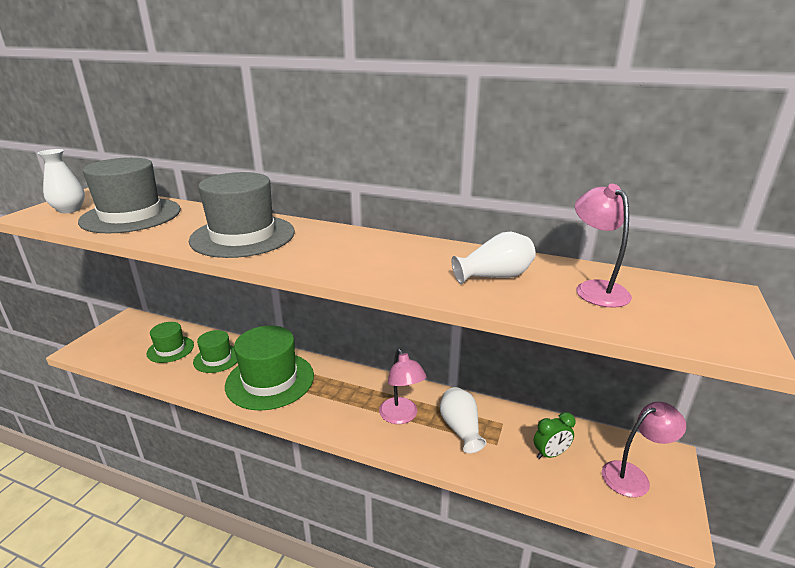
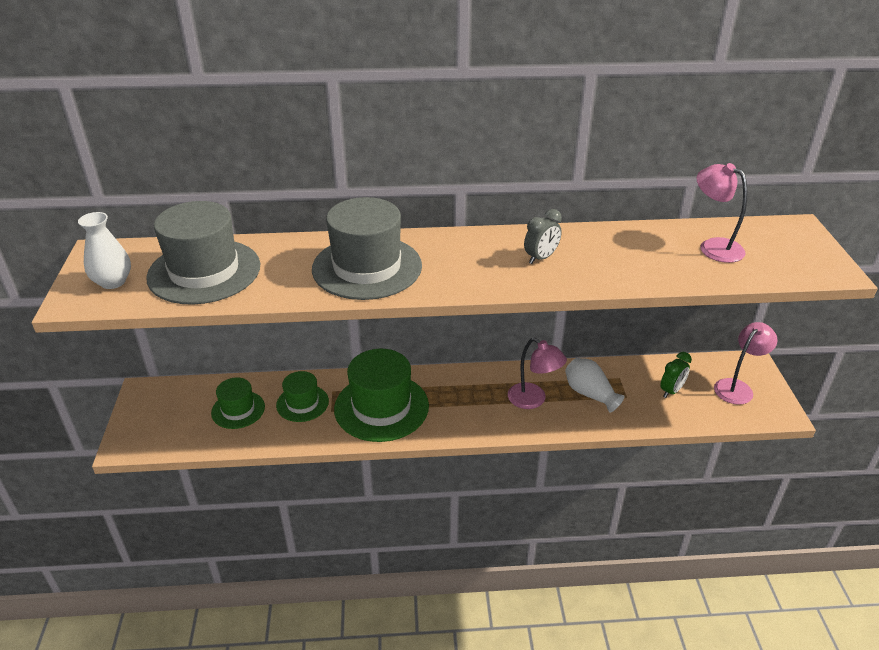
camera: 25 degrees left, 10 degrees up
white vase [452,232,536,284] -> none
none -> grey clock [524,209,562,264]

